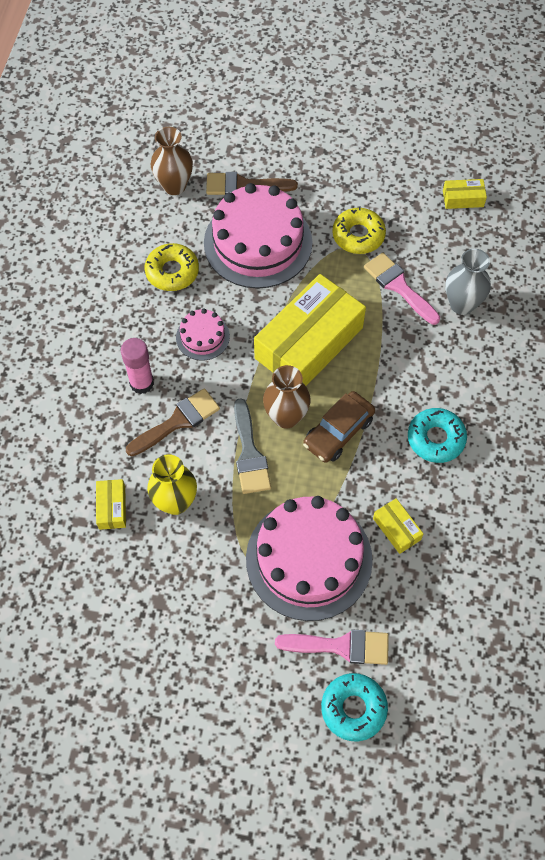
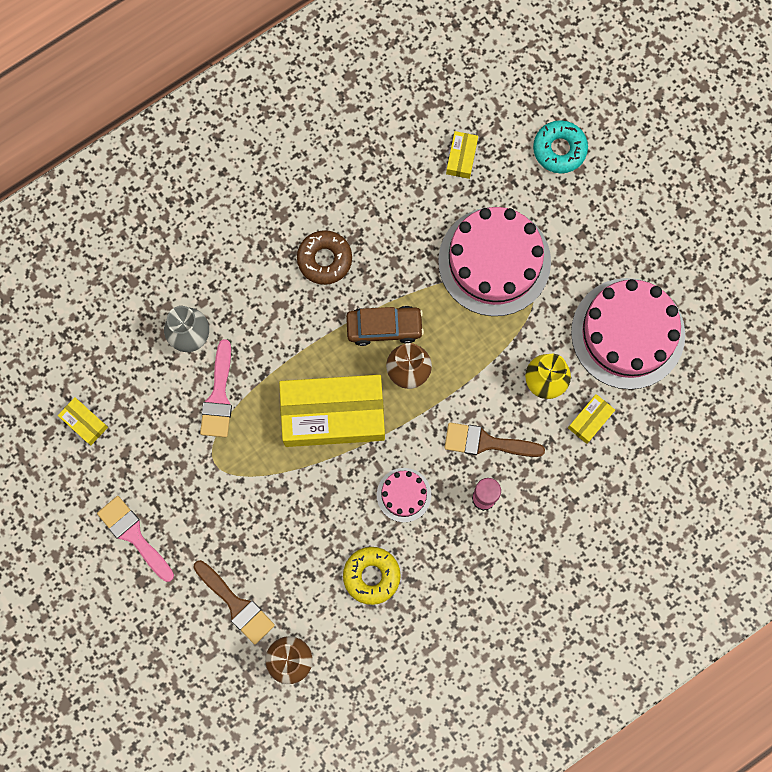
camera: 135 degrees left, 15 degrees up
pink cake [204,183,312,289] -> pink cake moved to [571,278,685,389]
grey brush [234,398,271,494] -> none
pink brush [275,629,389,665] -> pink brush moved to [97,496,174,582]
yellow donut [332,206,386,254] -> none
yellow box [373,498,424,554] -> yellow box moved to [446,131,478,179]
turquoise donut [408,408,467,463] -> brown donut [297,230,352,285]

